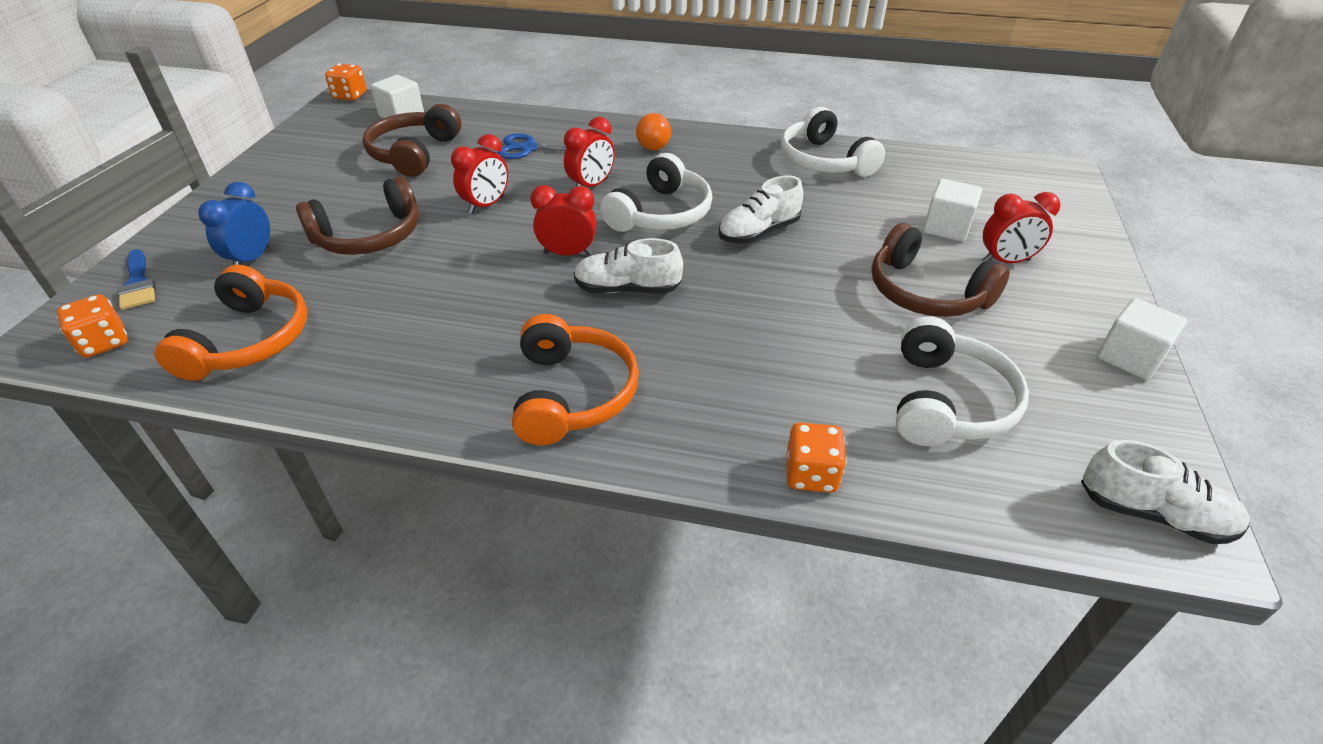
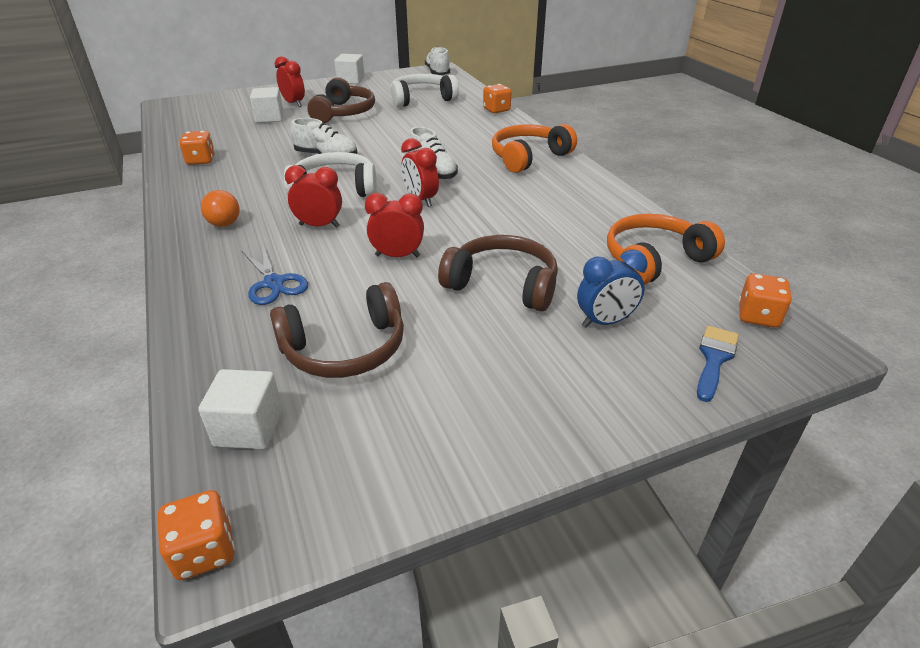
camera: 125 degrees left, 5 degrees down
white headphones [781,107,885,177] -> orange dice [179,131,215,165]

